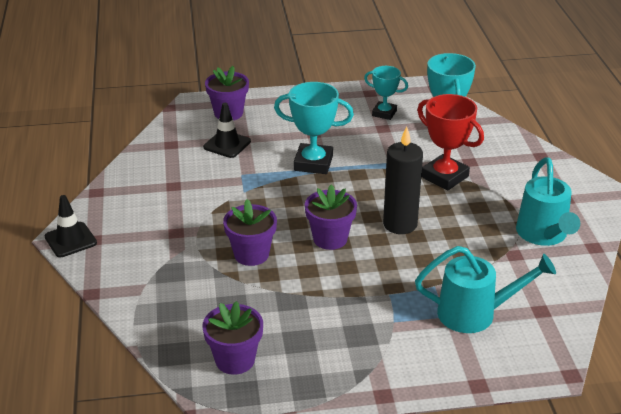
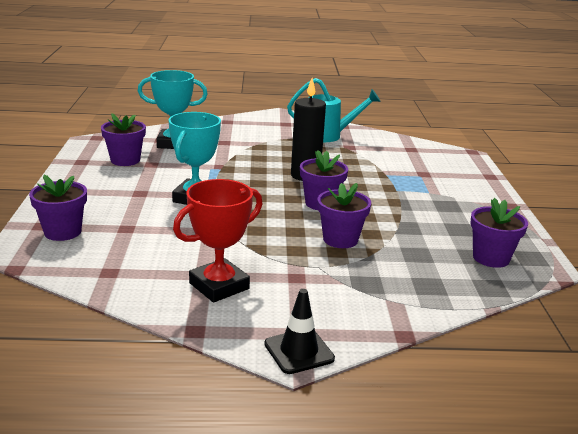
camera: 85 degrees left, 10 degrees down
black traffic cone [203,103,251,158] -> none
turquoise trophy [364,66,408,120] -> purple flower pot [101,113,146,166]
turquoise watering can [415,246,556,333] -> none
red trophy [417,94,484,191] -> red trophy moved to [173,179,263,303]

